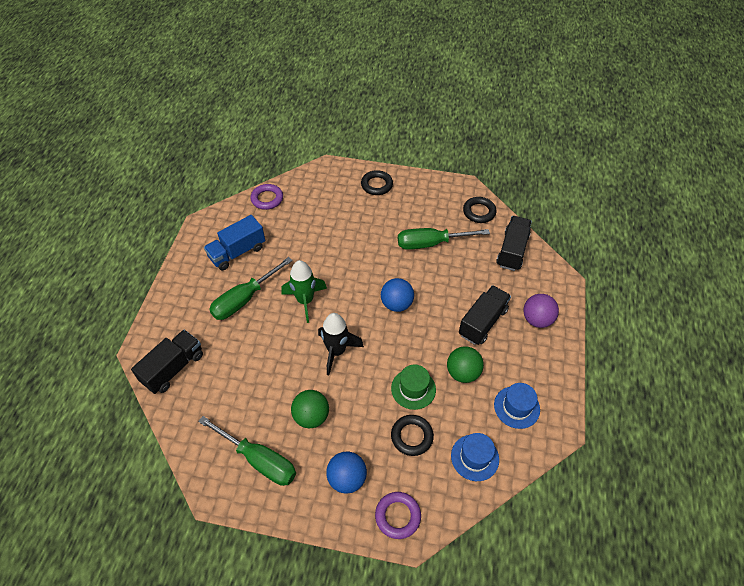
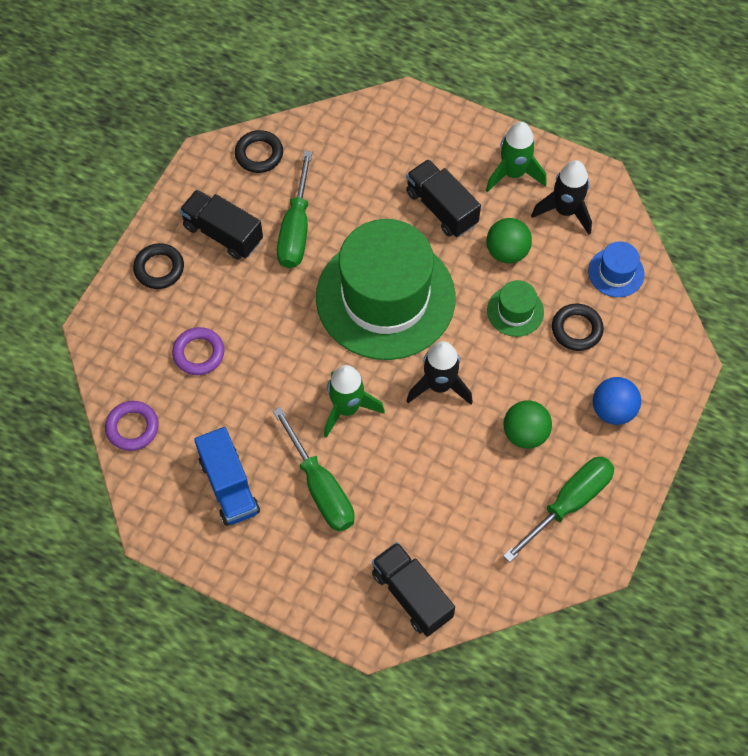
camera: 75 degrees left, 10 degrees up
purple ring [375,492,421,539] -> purple ring moved to [172,327,224,375]
blue ball [381,278,414,312] -> green hat [316,219,455,360]
blue hat [494,383,540,429] -> black rocket [531,160,592,235]
black truck [496,216,532,271] -> black truck moved to [179,190,263,260]
purple ball [523,294,559,328] -> none
none -> green rocket [486,122,547,192]

